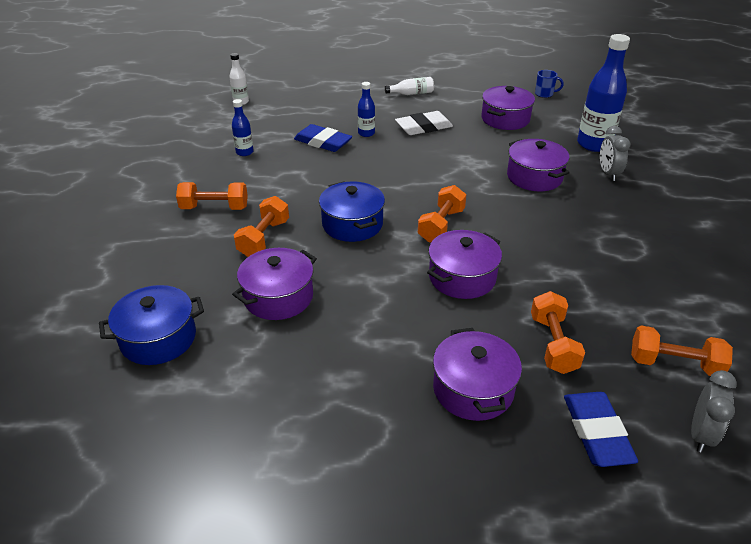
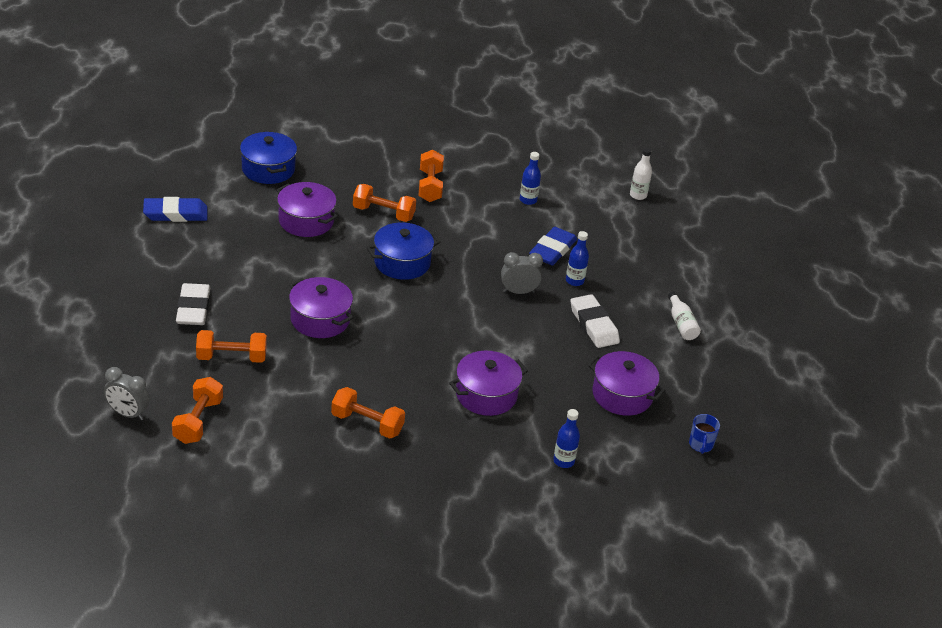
camera: 85 degrees right, 0 degrees up
orange dumbbell [418,185,467,243] -> orange dumbbell moved to [331,387,405,439]
purple pot [433,328,522,421] -> white eraser [176,283,210,325]
blue eraser [564,392,638,467] -> blue eraser moved to [143,197,208,222]
blue bottle [577,34,630,152] -> blue bottle [553,409,580,468], size x0.50
grey clock [600,126,631,181] -> grey clock moved to [501,252,543,294]

